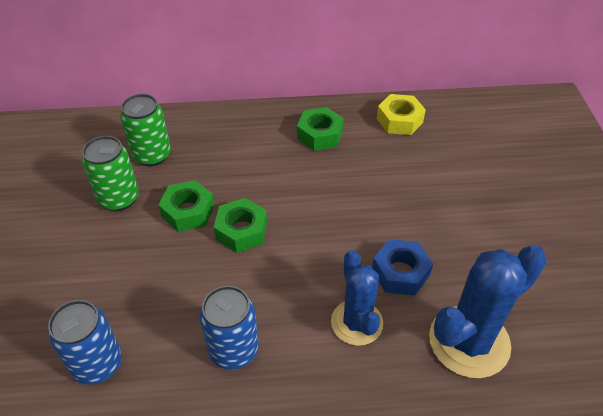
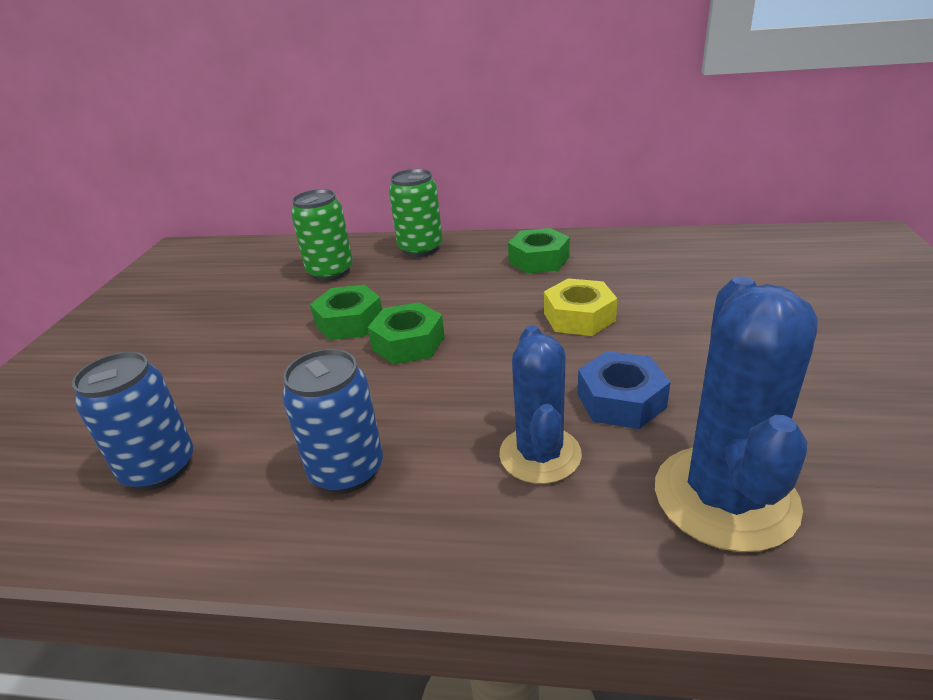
camera: 15 degrees right, 15 degrees down
green can [82,136,139,211] -> green can moved to [389,169,443,257]
yellow nut [377,94,426,135] -> yellow nut moved to [544,278,617,336]
blue cactus [429,245,547,378] -> blue cactus turned 60 degrees counterclockwise [655,276,818,552]

